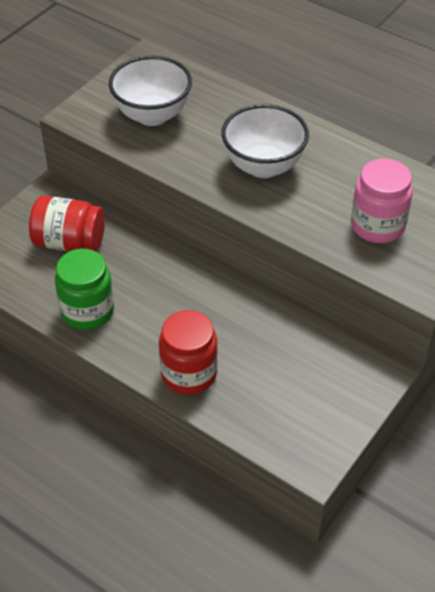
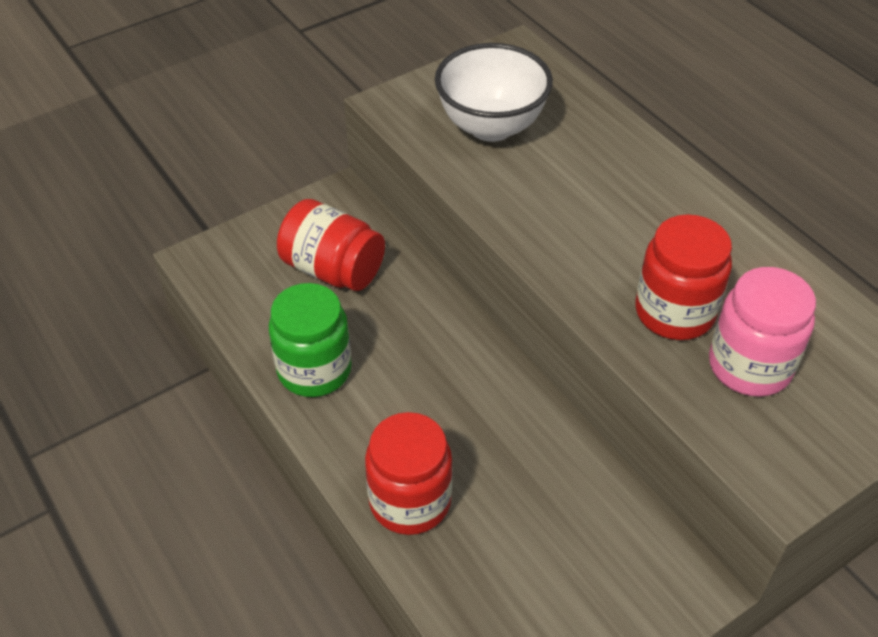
camera: 20 degrees right, 0 degrees up
white bowl [221,104,309,178] -> none
none -> red jar [635,214,732,340]

